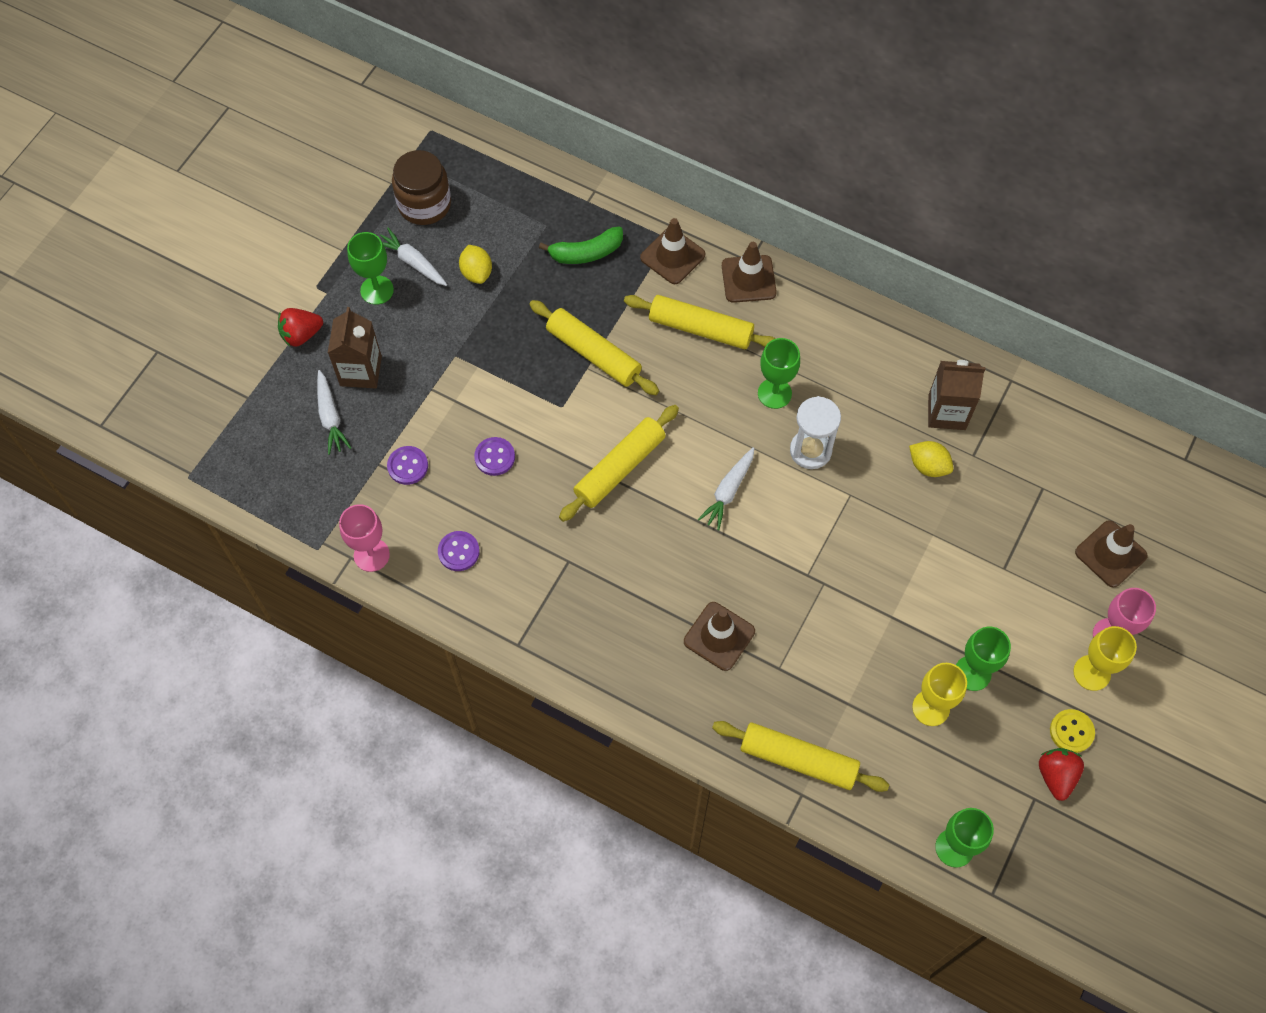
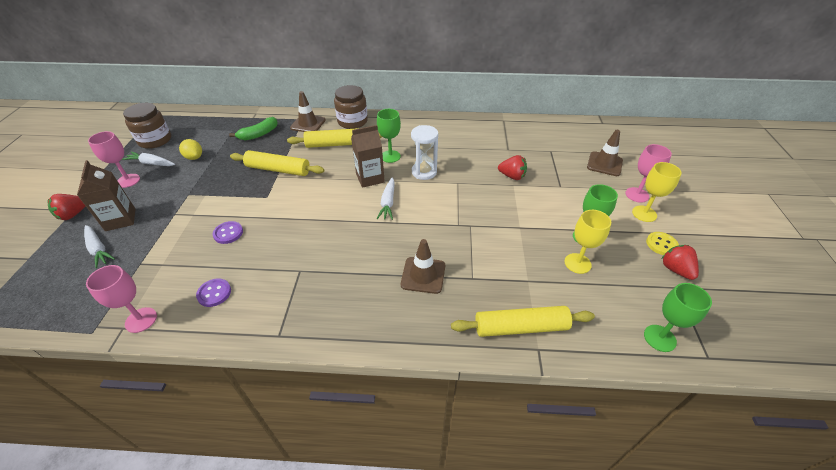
camera: 25 degrees left, 20 degrees down
green goblet [347,232,394,305] -> pink goblet [88,131,140,188]
purple button [387,446,428,485] -> none
yellow rolling pin [559,405,679,522] -> none
brown traffic cone [722,242,777,303] -> brown jar [334,85,368,129]
yellow lemon [909,441,954,477] -> none
brown carton [928,360,985,430] -> brown carton moved to [351,125,385,188]
none -> red strawberry [498,155,527,180]

